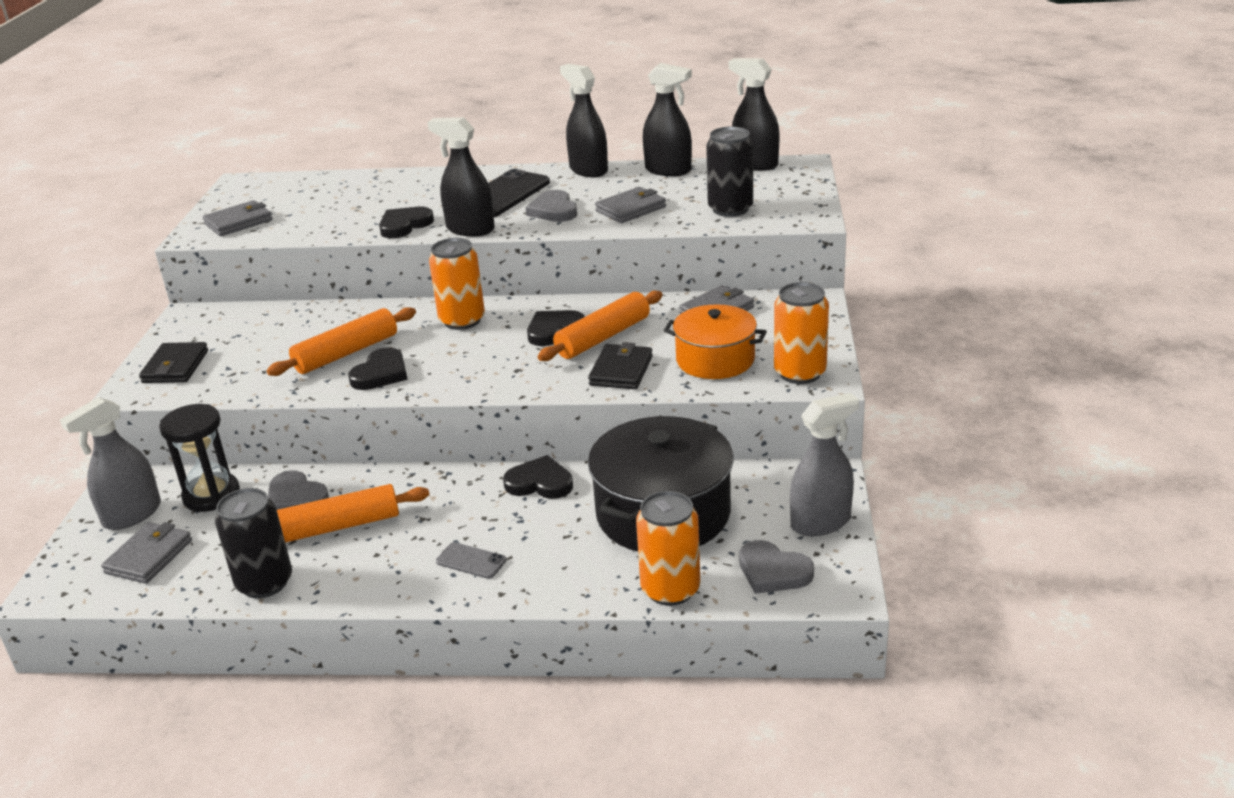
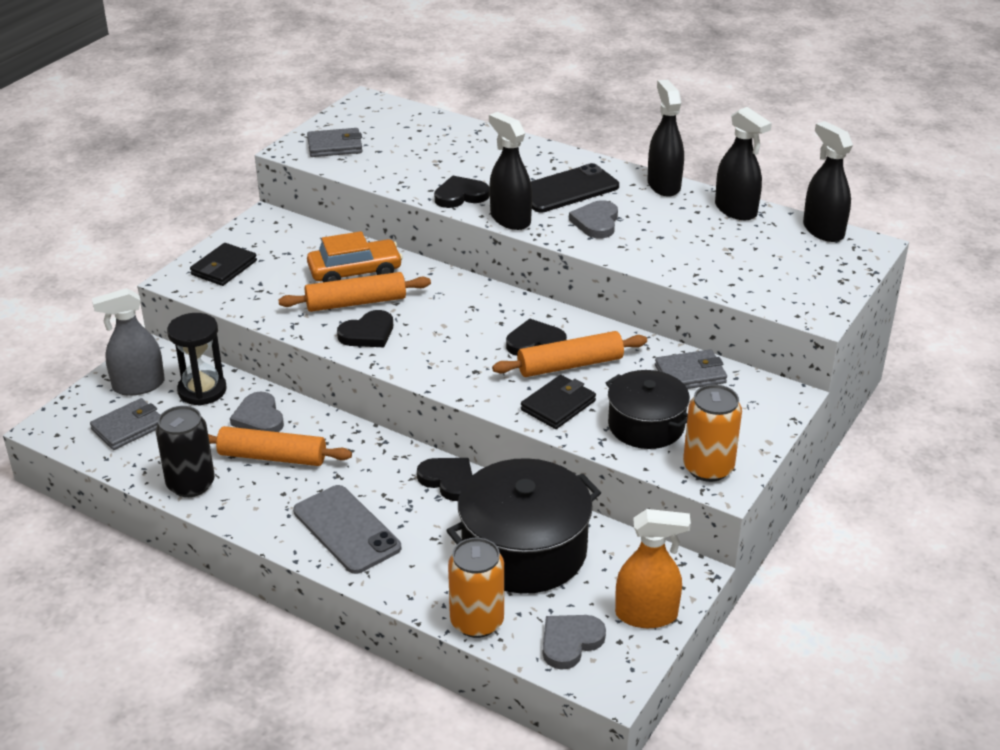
camera: 25 degrees right, 5 degrees up
orange can [429,238,485,330] -> none
grey phone [436,542,507,579] -> grey phone [293,485,401,574], size x2.02
grey wallet [595,187,666,223] -> none
orange pot [664,304,767,379] -> black pot [606,370,690,449]
black can [706,127,753,217] -> none
grey heart [739,540,814,594] -> grey heart turned 75 degrees clockwise [543,615,606,670]
grey spray bottle [790,393,859,536] -> orange spray bottle [615,509,691,628]
none -> orange car [307,231,403,282]

